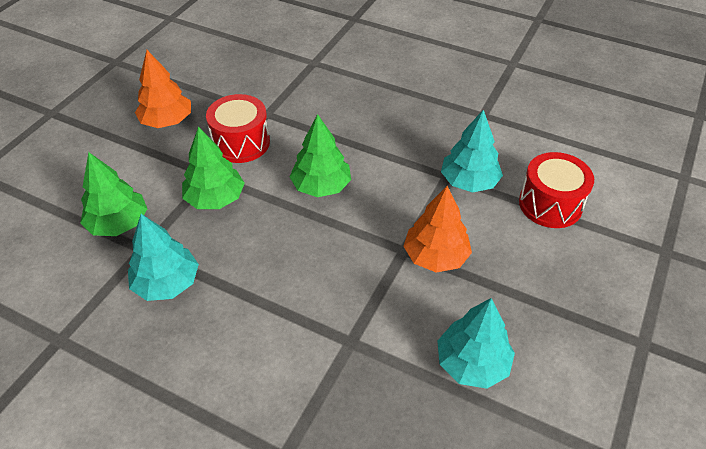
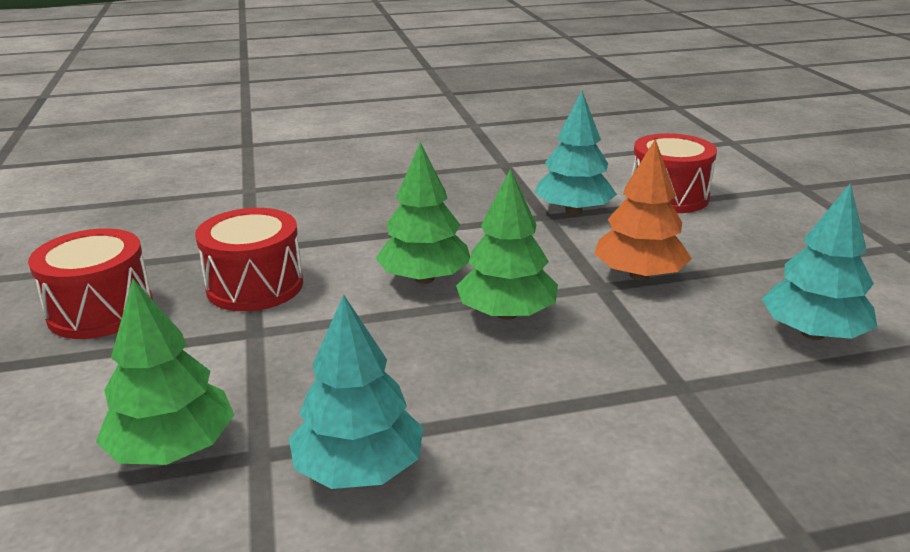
camera: 40 degrees left, 20 degrees down
orange tree [135,50,191,128] -> red drum [28,228,153,339]
green tree [182,126,245,209] -> green tree moved to [456,169,558,320]

